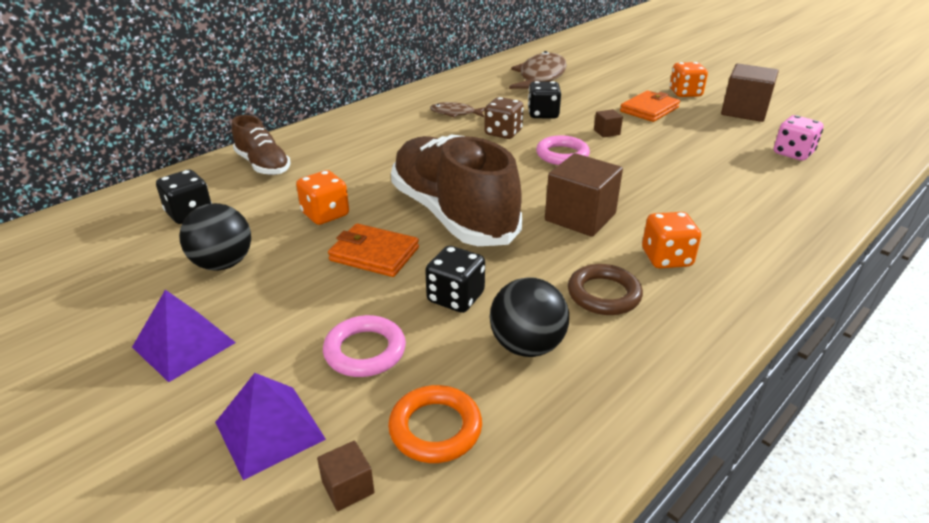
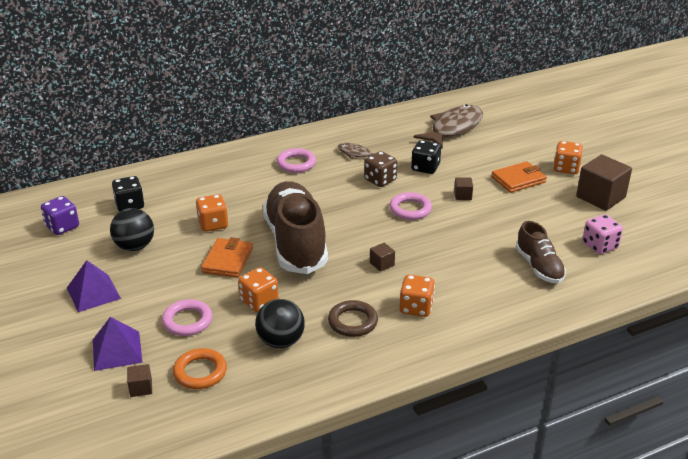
camera: 20 degrees right, 0 degrees up
brown shoe [232,115,291,175] -> brown shoe moved to [516,221,566,283]
orange wallet [328,223,419,277] -> orange wallet turned 60 degrees clockwise [201,237,253,278]
black dice [425,246,485,313] -> orange dice [238,267,279,312]
brown cube [545,153,623,237] -> brown cube [370,243,395,272], size x0.46
none -> purple dice [41,196,79,235]
none -> pink ring [277,148,316,173]

